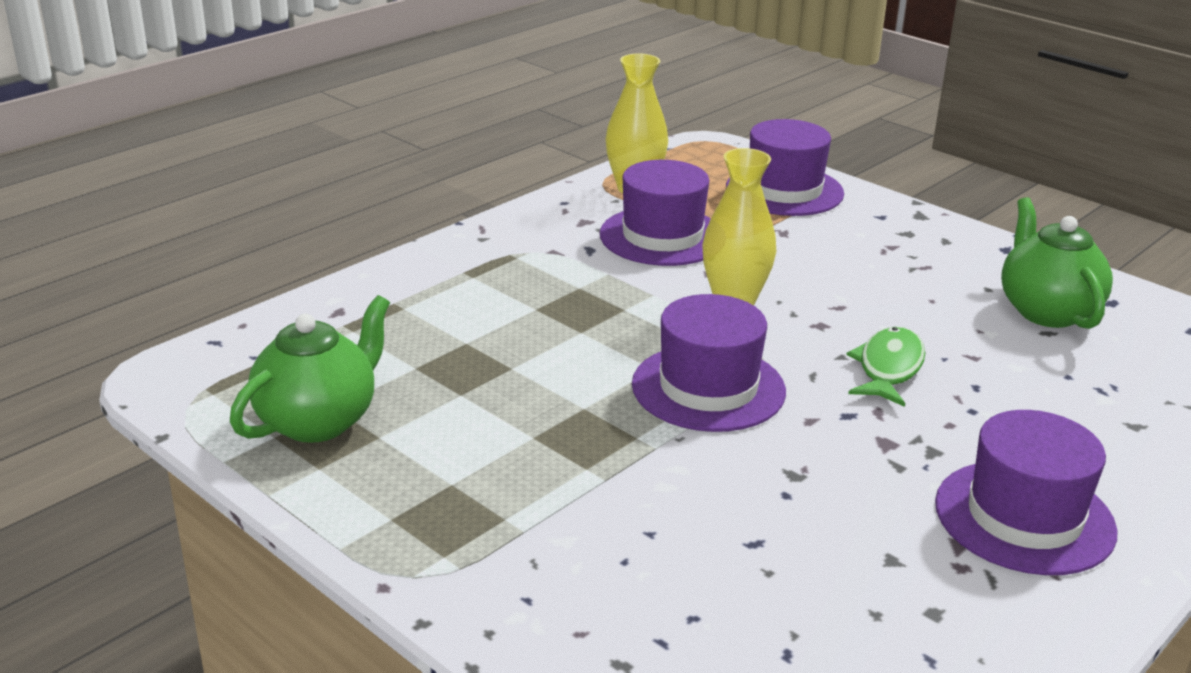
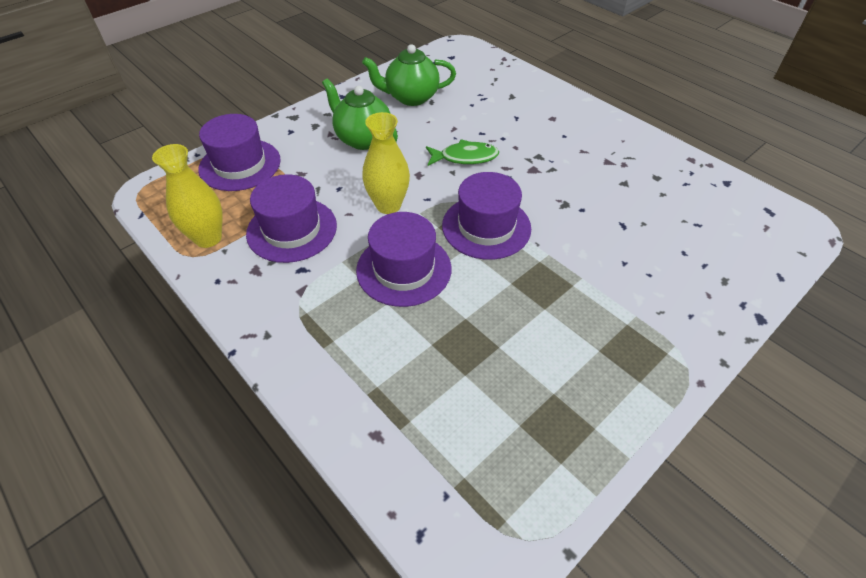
camera: 85 degrees left, 20 degrees up
green teapot [230,295,390,443] -> green teapot moved to [322,78,398,150]
green fish [846,327,925,407] -> green fish turned 150 degrees clockwise [426,139,499,166]
purple hat [935,410,1118,575] -> purple hat moved to [356,212,451,307]

